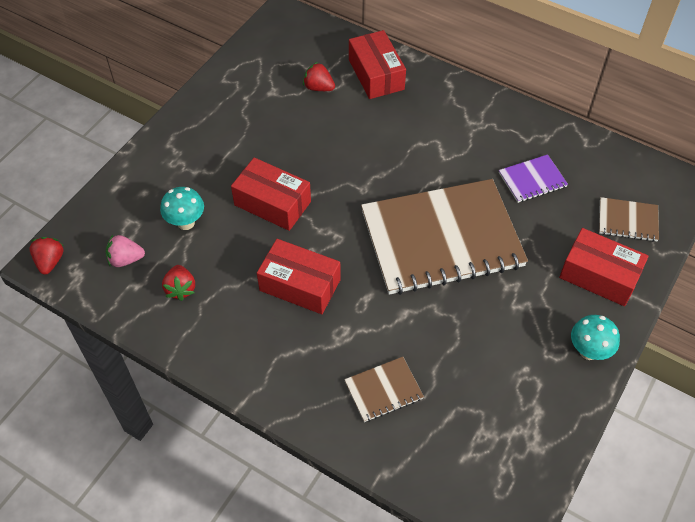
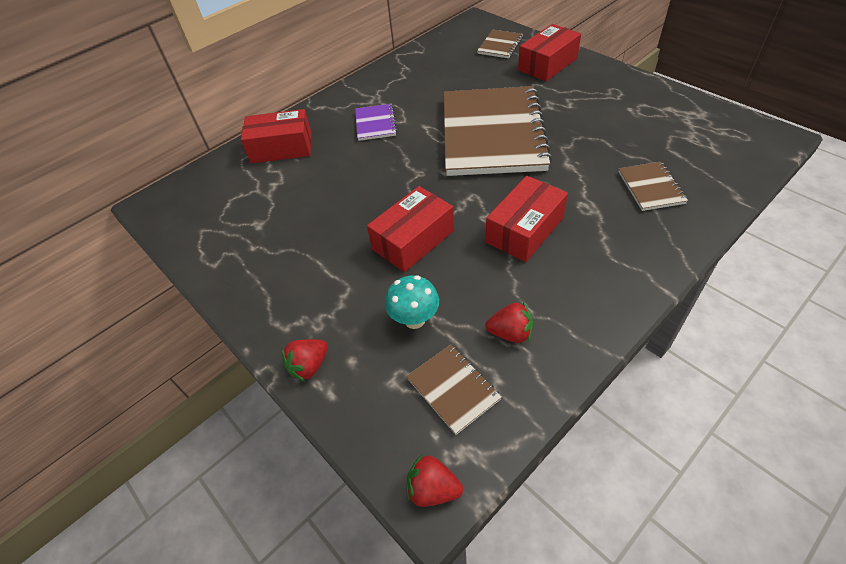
camera: 70 degrees left, 5 degrees down
pink strawberry [106,235,145,267] -> brown notebook [406,345,502,435]
red strawberry [303,62,335,91] -> red strawberry moved to [281,339,328,382]
purple notebook [499,154,568,203] -> purple notebook moved to [355,104,397,141]
turquoise mushroom [571,315,620,360] -> none

